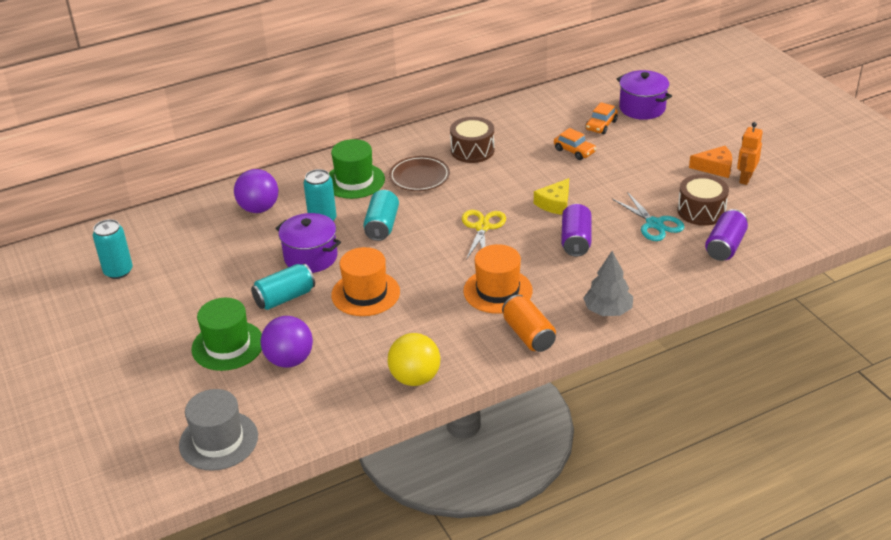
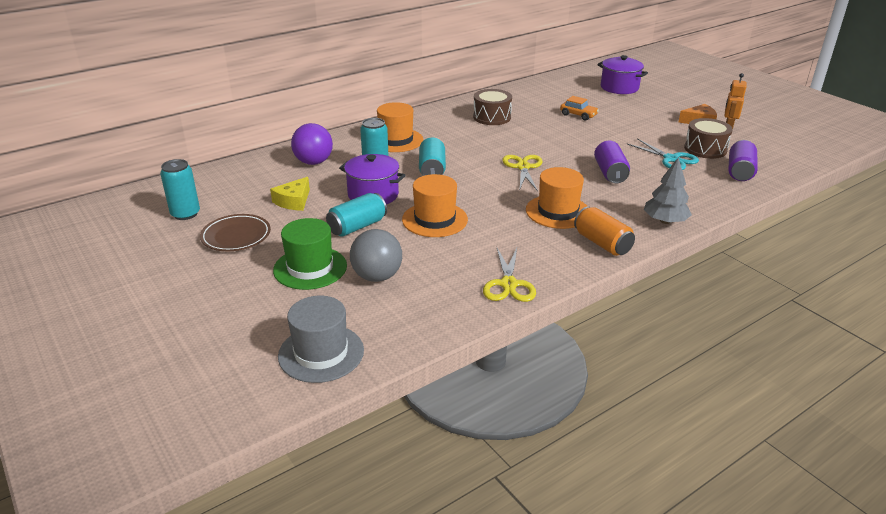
camera: 10 degrees left, 5 degrees down
purple ball [260,316,313,368] -> grey ball [350,229,402,282]
green hat [329,139,385,199] -> orange hat [377,102,423,152]
yellow ball [387,333,440,386] -> yellow scissors [483,248,536,302]
brown plate [389,156,450,191] -> brown plate moved to [200,214,271,251]
yellow cheese [534,178,569,215] -> yellow cheese moved to [270,177,310,211]
orange car [585,102,618,134] -> none

